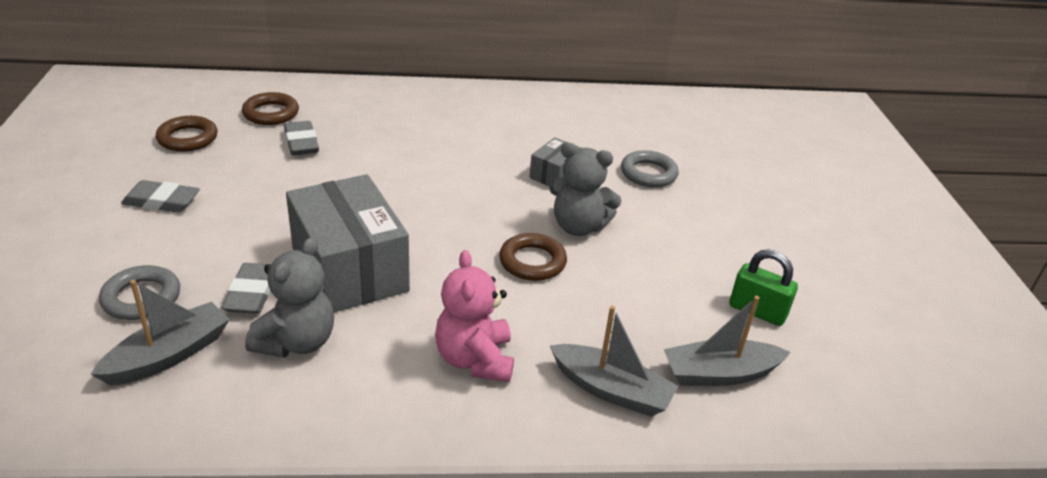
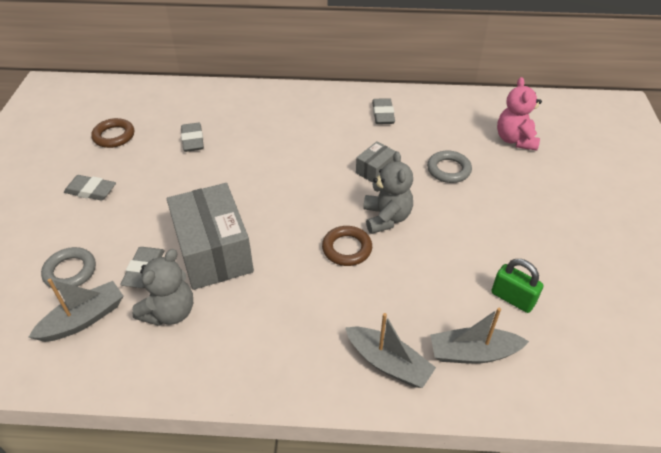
camera: 10 degrees right, 10 degrees up
brown ring [242,92,299,125] -> none
pink teddy bear [435,250,514,382] -> pink teddy bear moved to [497,77,542,151]
grey teddy bear [549,142,622,236] -> grey teddy bear turned 120 degrees counterclockwise [363,151,413,234]
none -> grey eraser [372,98,395,124]

